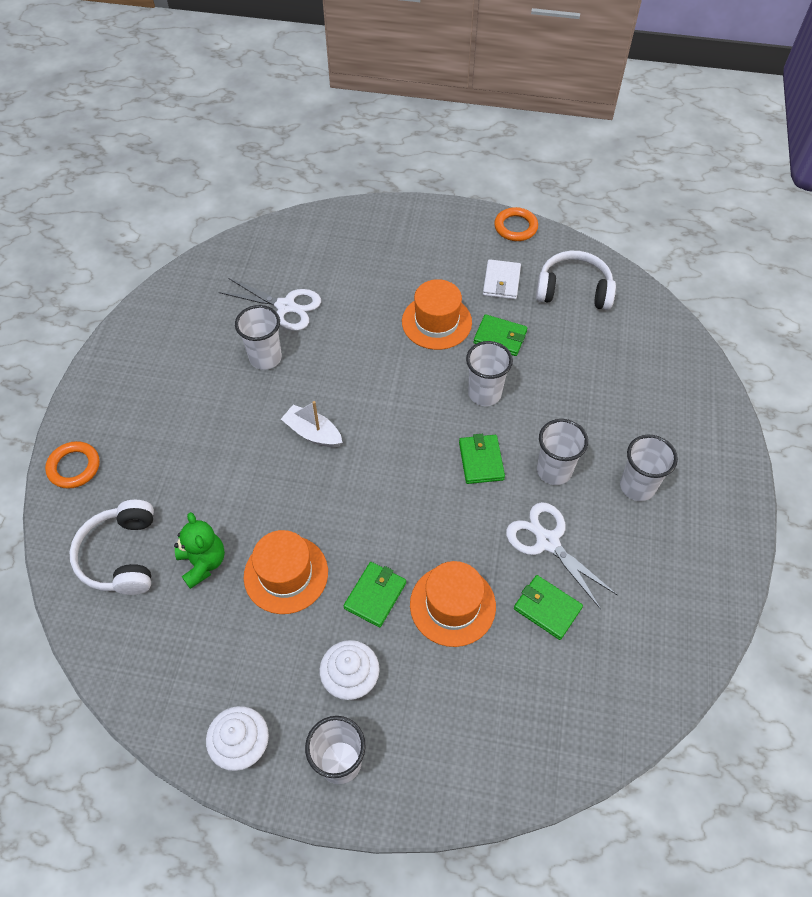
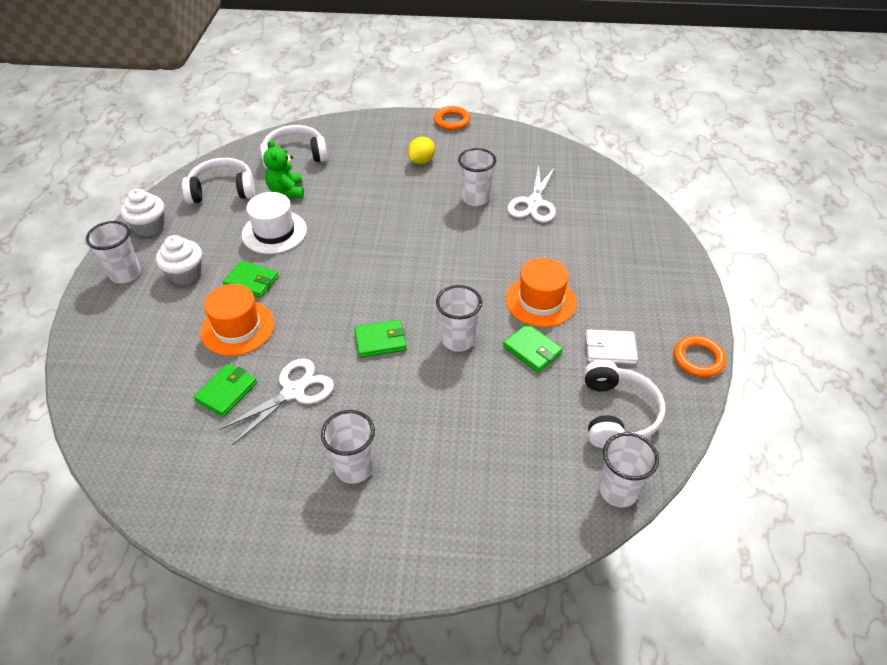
camera: 85 degrees right, 10 degrees down
orange ring [45,441,100,489] -> orange ring moved to [434,106,470,130]
green teddy bear [174,512,225,589] -> green teddy bear turned 105 degrees clockwise [263,139,304,198]
orange hat [244,530,328,614] -> white hat [242,192,307,254]
white boat [281,401,343,447] -> none
green wallet [473,314,527,356] -> green wallet turned 60 degrees counterclockwise [503,324,563,373]
white cup [537,419,588,485] -> white cup moved to [599,432,659,507]
none -> white headphones [182,158,255,204]
none -> yellow lemon [408,137,435,164]

